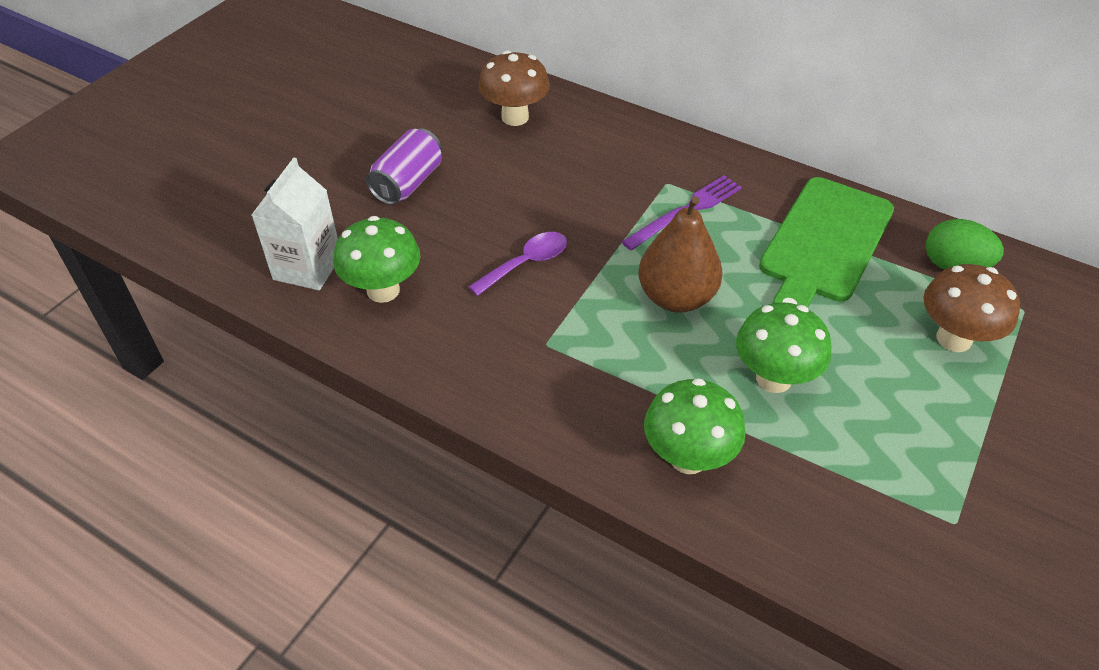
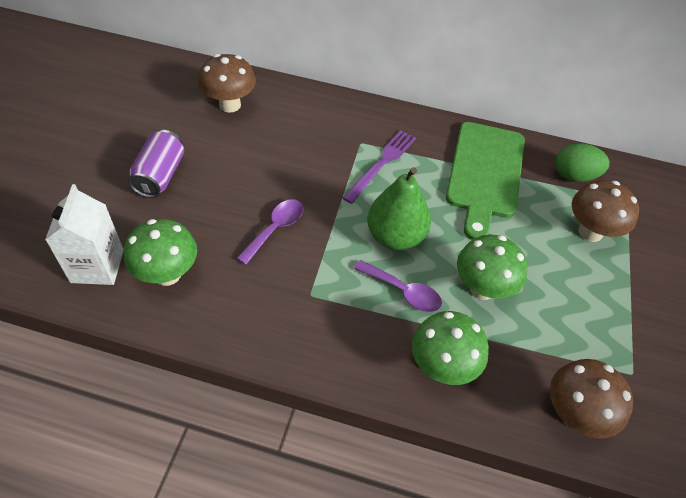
camera: 20 degrees left, 5 degrees up
brown pear [639,196,723,313] -> green pear [367,167,431,250]
none -> purple spoon [354,260,442,312]
none -> brown mushroom [550,359,633,439]

